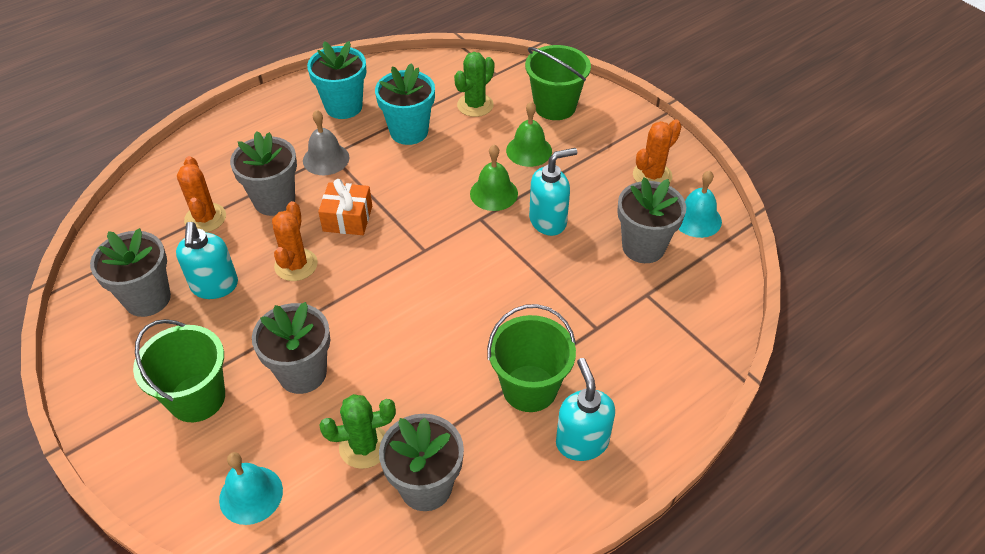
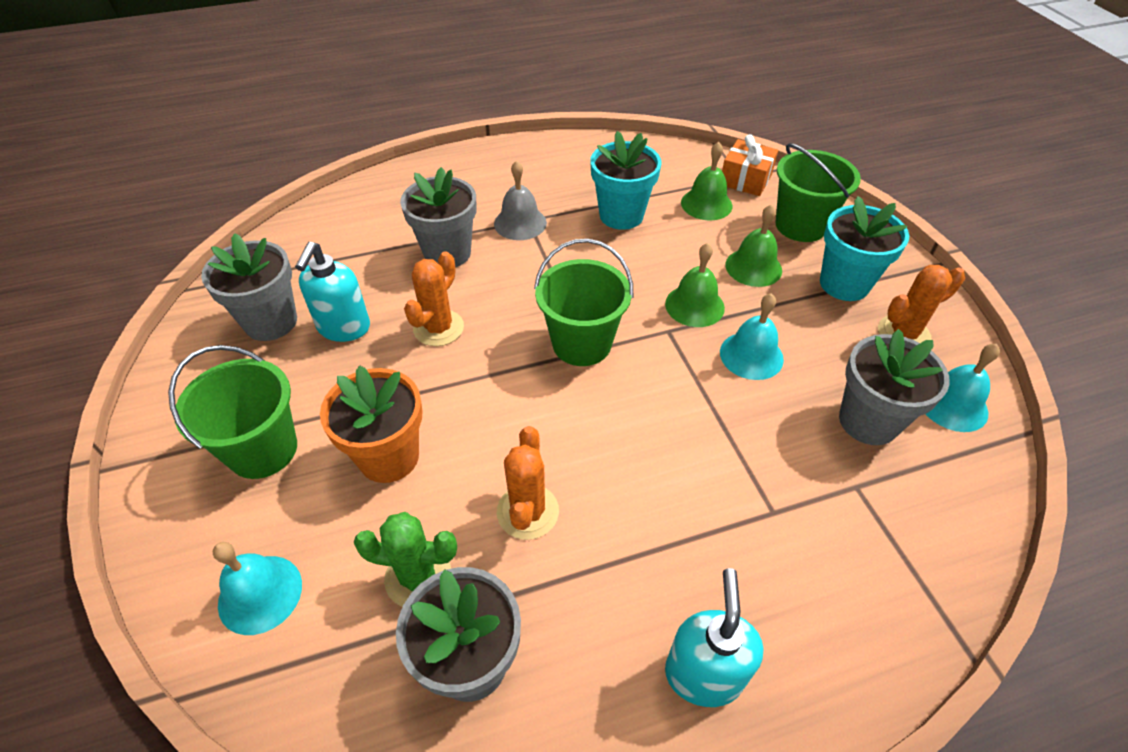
camera: 20 degrees right, 0 degrees up
orange cactus [177,156,226,233] -> orange cactus moved to [497,426,559,540]
grey flower pot [252,302,330,394] -> orange flower pot [320,365,422,483]
turquoise flower pot [307,41,366,119] -> turquoise flower pot moved to [820,196,909,301]
orange gift [318,179,372,235] -> orange gift moved to [722,134,778,196]
green cactus [454,52,494,117] -> green bell [681,142,733,220]
green bucket [487,304,576,412] -> green bucket moved to [534,239,633,366]
turquoise soap dispenser [529,148,577,236] -> turquoise bell [720,293,784,380]

